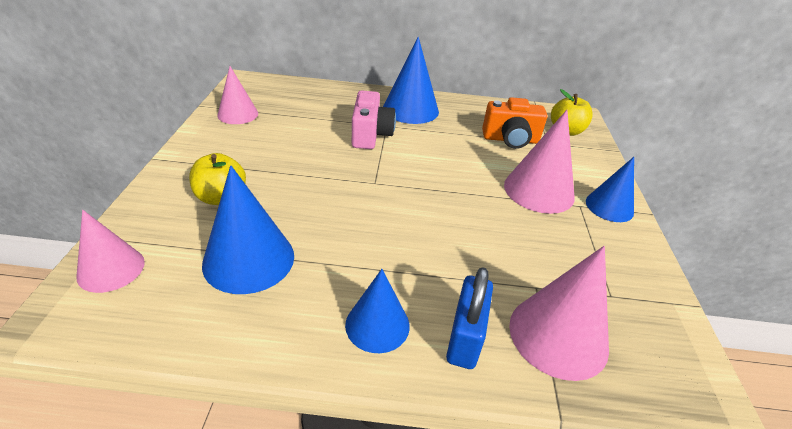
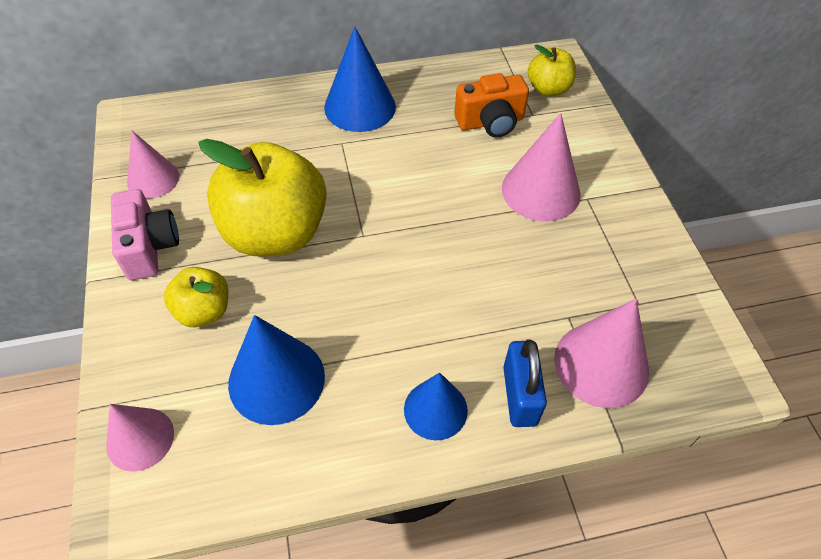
camera: 15 degrees left, 15 degrees up
pink camera [352,90,396,149] -> pink camera moved to [111,189,179,280]
blue cone [586,157,634,222] -> none
none -> yellow apple [198,139,327,256]

